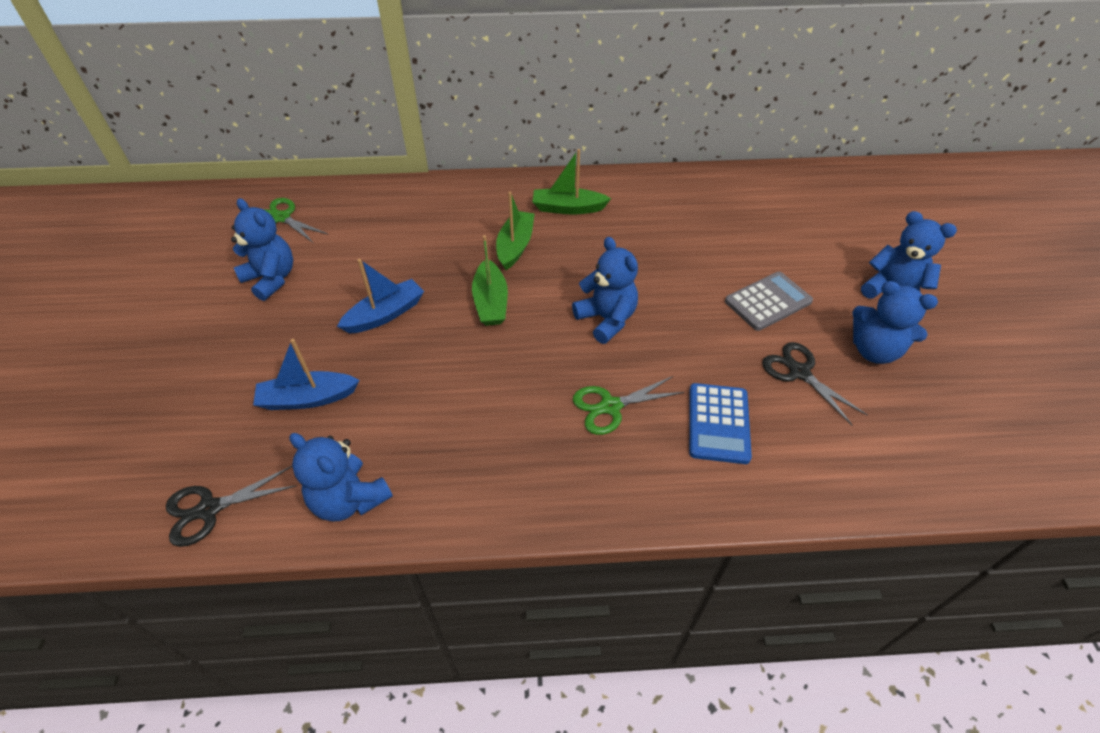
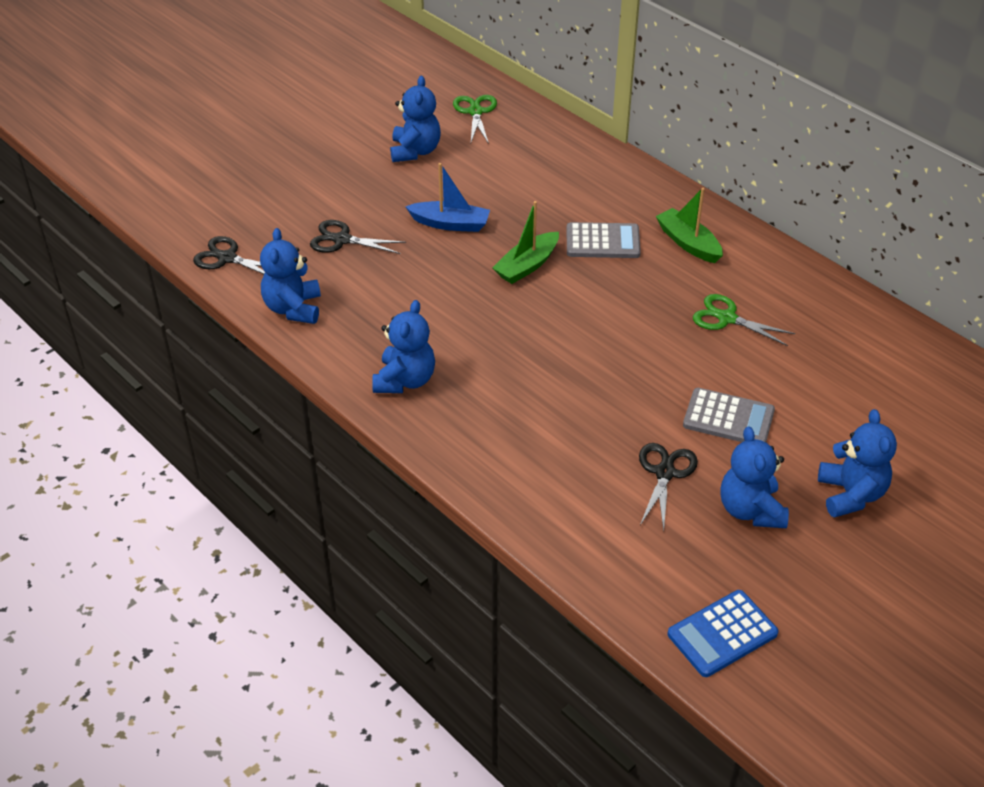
camera: 50 degrees right, 5 degrees down
blue boat [253,339,360,410] -> black scissors [310,220,406,254]
green boat [496,192,535,270] -> grey calculator [567,222,641,258]
blue teddy bear [572,237,638,344] -> blue teddy bear moved to [372,300,435,393]
green scissors [573,376,684,435] -> green scissors moved to [693,294,795,346]
blue calculator [689,383,752,464] -> blue calculator moved to [668,590,778,677]

